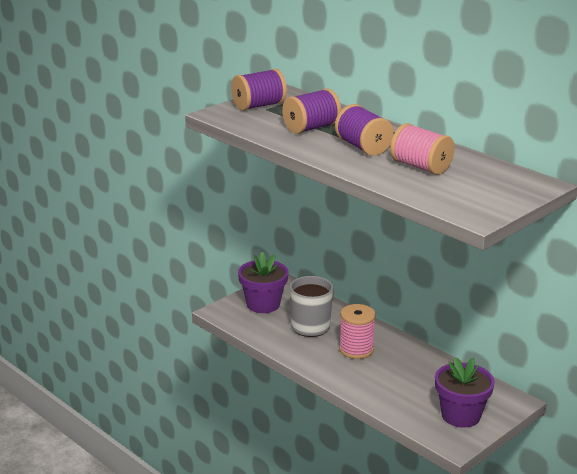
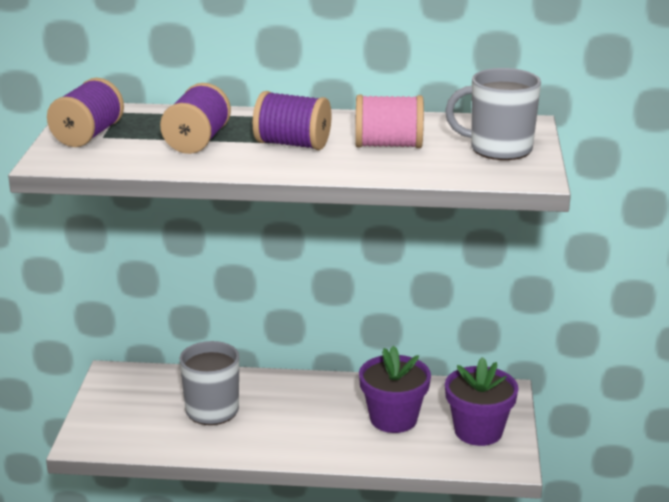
camera: 40 degrees left, 0 degrees up
purple flower pot [238,252,288,313] -> purple flower pot moved to [359,346,431,433]
pink spool [339,304,376,359] -> none
none -> grey mug [445,68,541,160]

